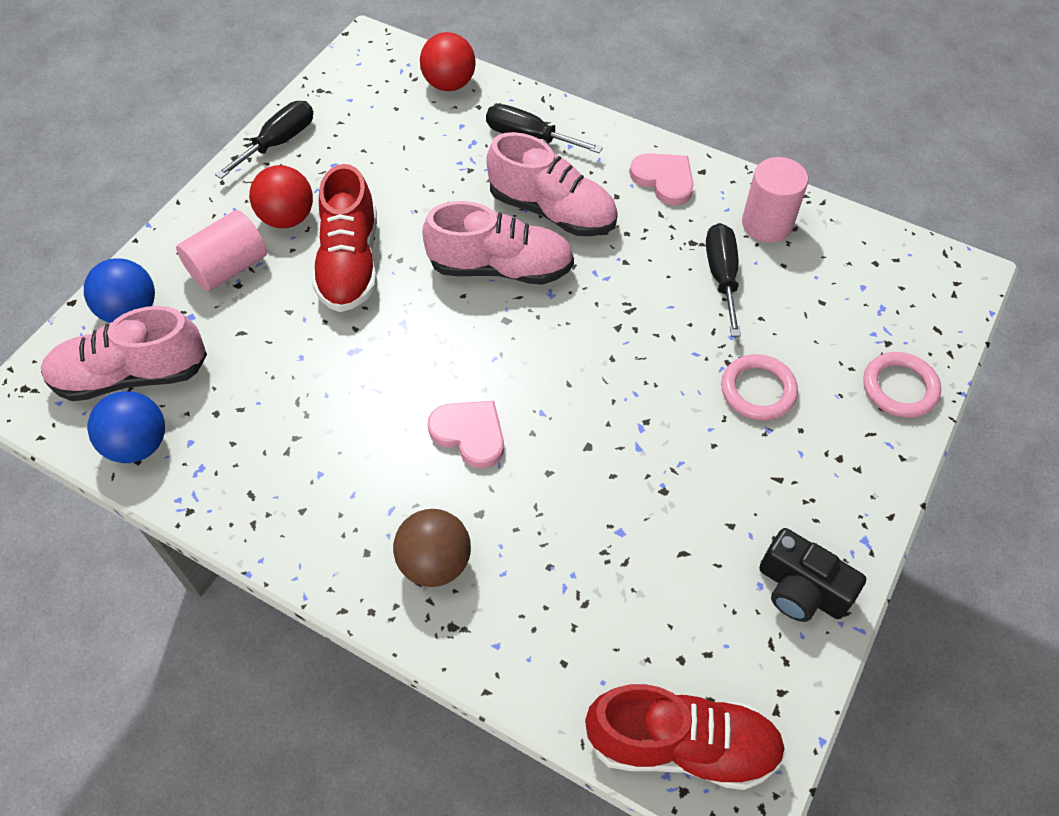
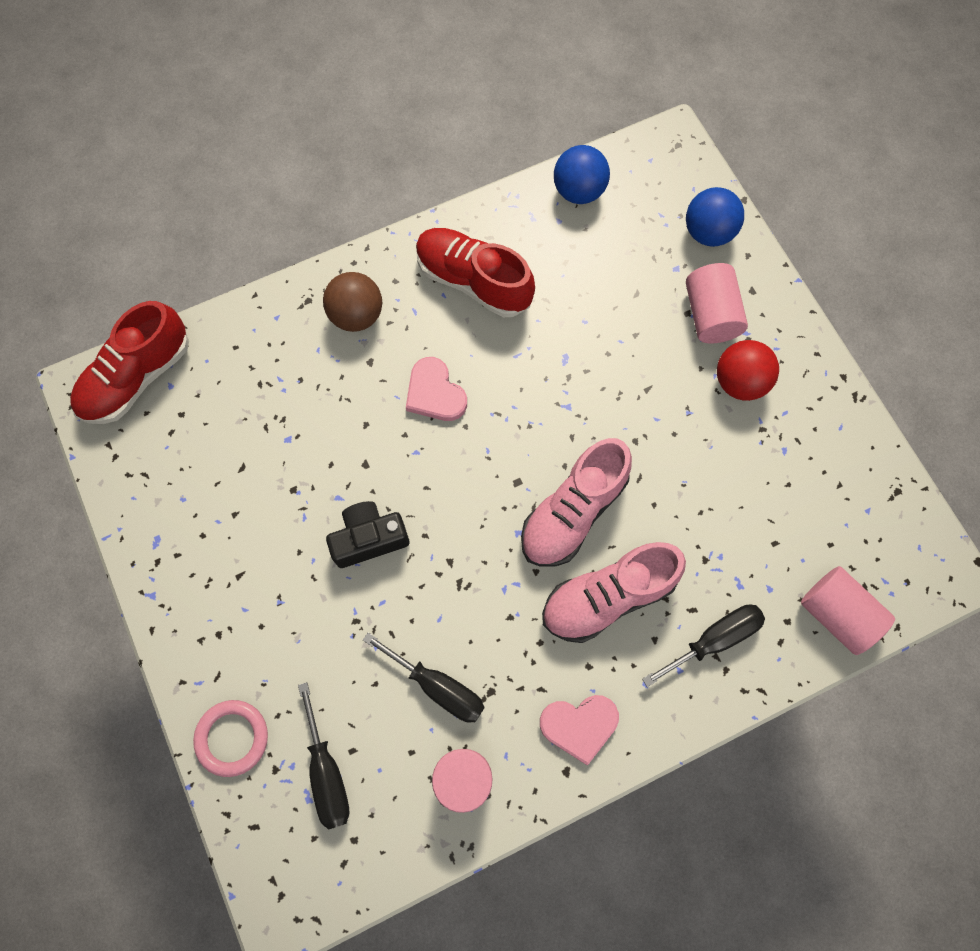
camera: 125 degrees right, 15 degrees up
pink shoe [41,306,207,401] -> none
black screwdriver [215,101,313,179] -> black screwdriver moved to [298,682,349,830]
red shoe [312,164,377,312] -> red shoe moved to [416,228,535,317]
red ball [420,32,476,91] -> pink cylinder [801,566,895,655]
pink heart [428,401,504,468] -> pink heart turned 75 degrees clockwise [406,357,467,421]
pink ring [721,354,798,420] -> none
black camera [759,528,866,622] -> black camera moved to [326,501,410,568]

